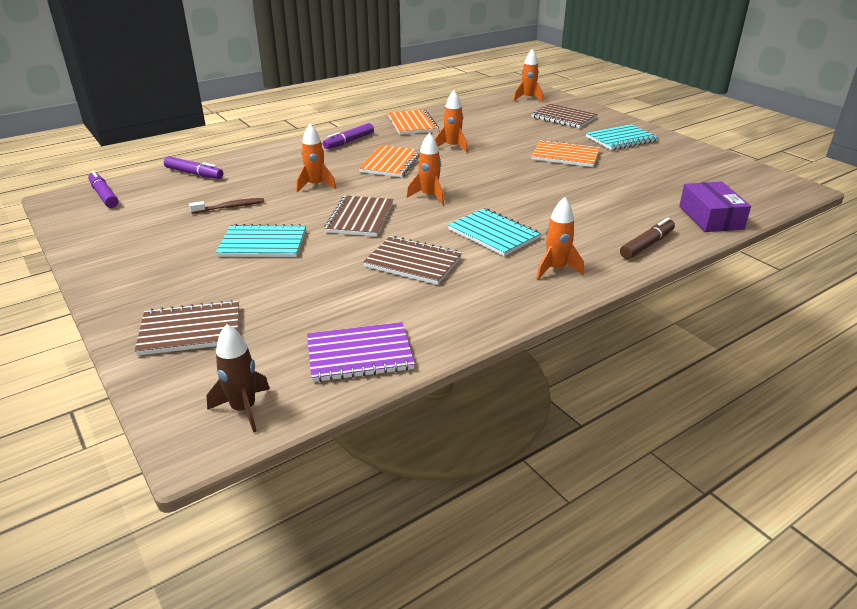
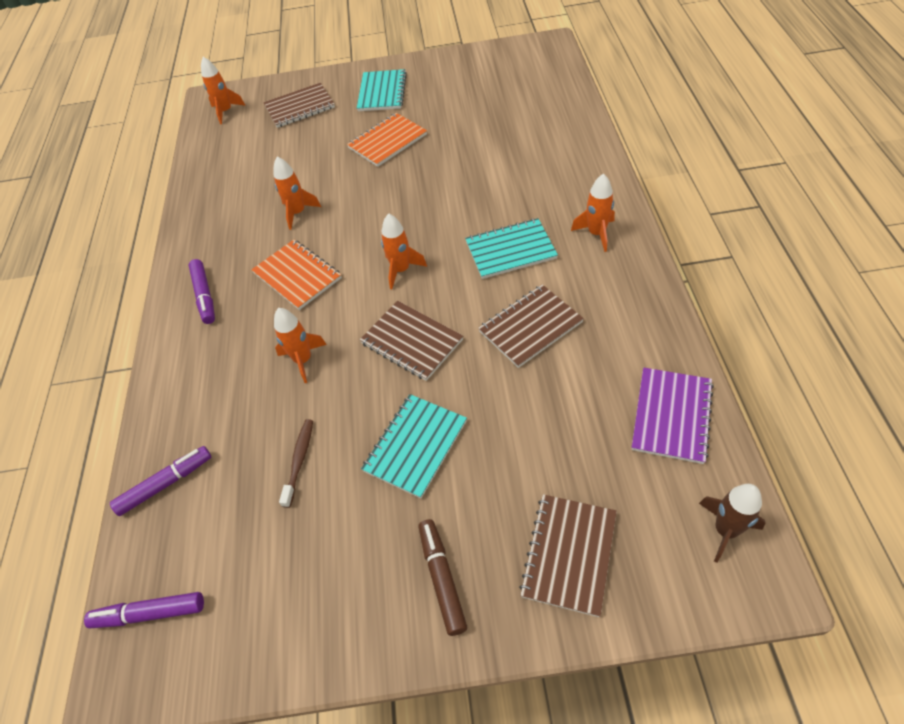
camera: 55 degrees left, 20 degrees up
orange notebook [388,109,439,135] -> none
brown marker [620,218,675,259] -> brown marker moved to [418,519,467,636]
purple box [679,182,751,232] -> none

